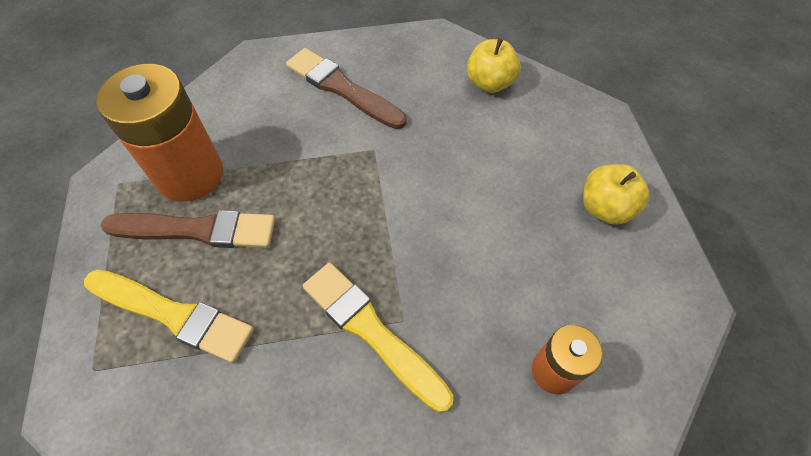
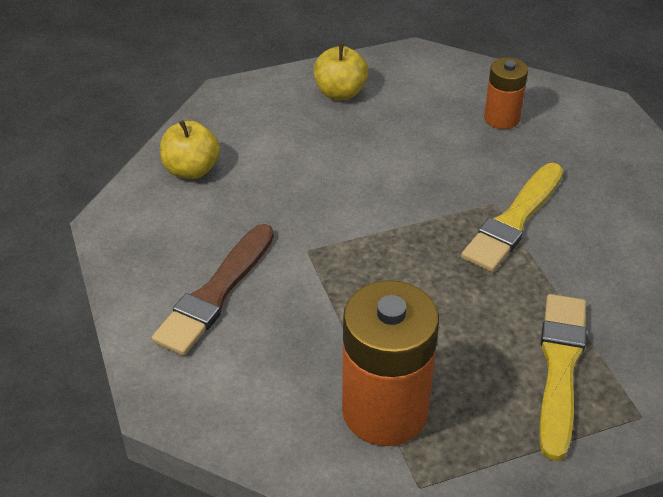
camera: 100 degrees left, 15 degrees down
brown brush [100,210,275,248] -> none

